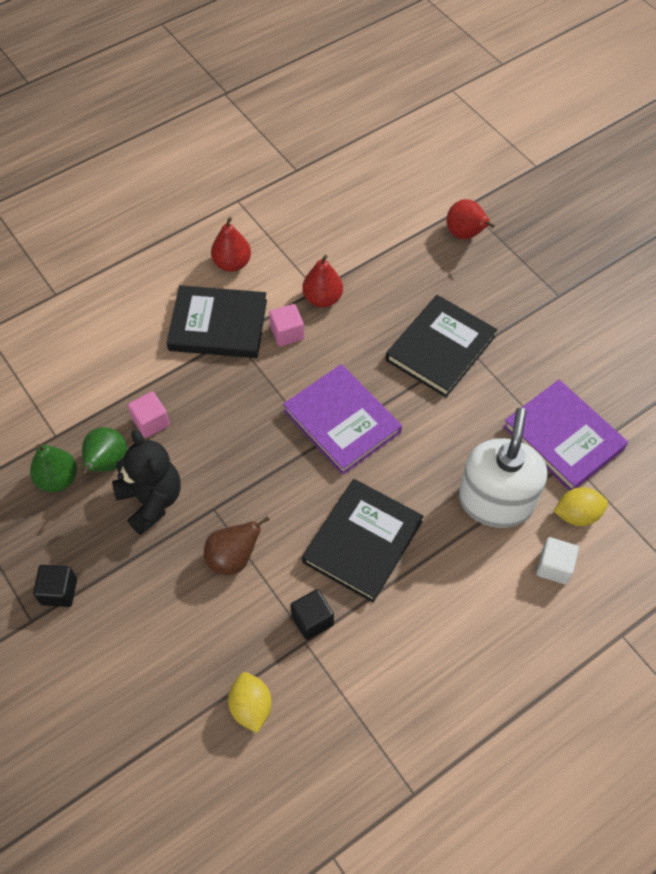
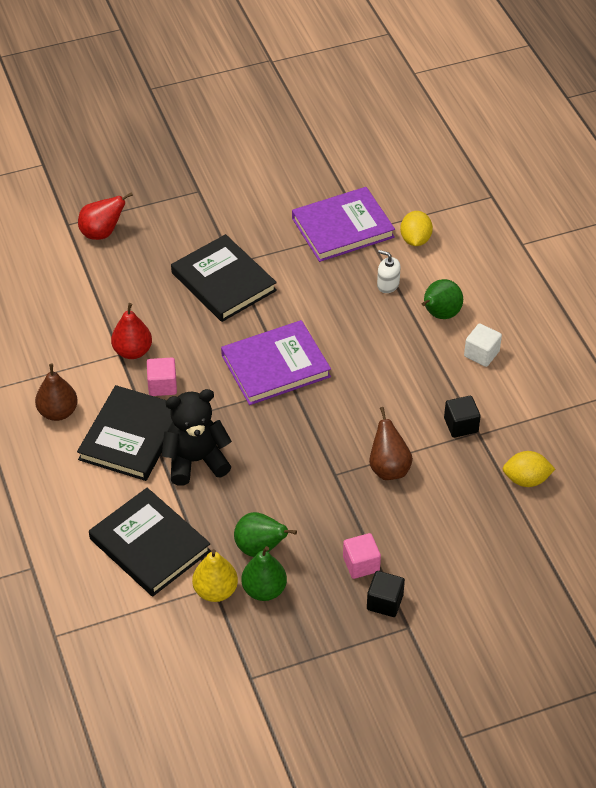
camera: 75 degrees left, 10 degrees down
black teddy bear [112,430,181,535] -> black teddy bear moved to [162,389,232,486]
pink cube [128,391,170,438] -> pink cube moved to [343,533,381,579]
red pear [211,217,251,272] -> brown pear [35,363,78,421]
black book [302,479,424,603] -> black book moved to [89,488,211,597]
white soap dispenser [459,408,547,528] -> white soap dispenser [377,250,400,293], size x0.40
white cube [536,537,579,584] -> white cube moved to [464,323,502,367]
none -> yellow pear [192,549,238,602]
none -> green pear [422,279,463,319]

